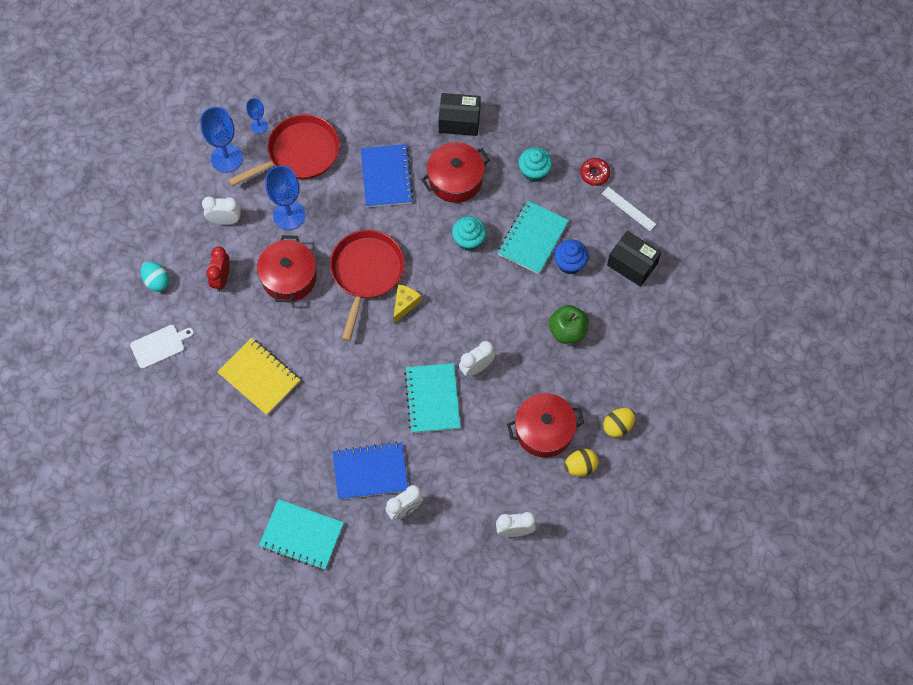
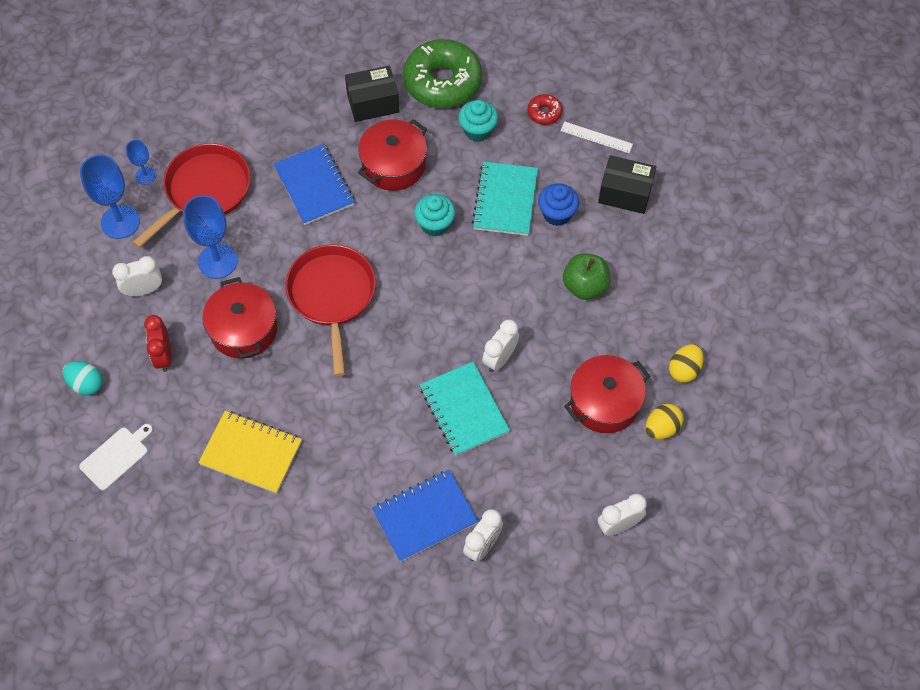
camera: 20 degrees left, 5 degrees down
turquoise notebook [259,499,344,570] -> none
yellow cheese [393,284,422,324] -> none
none -> green donut [403,39,482,108]

